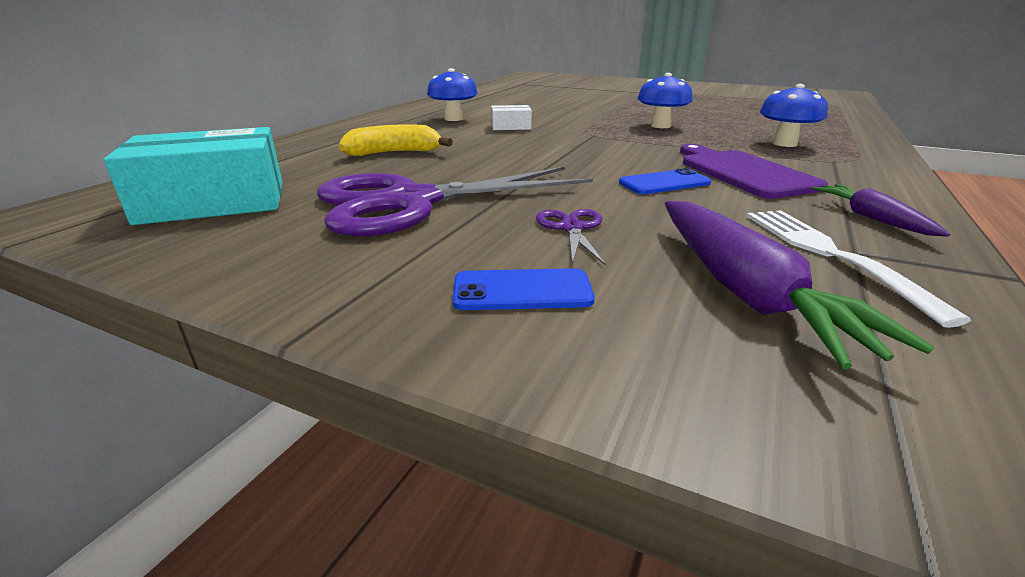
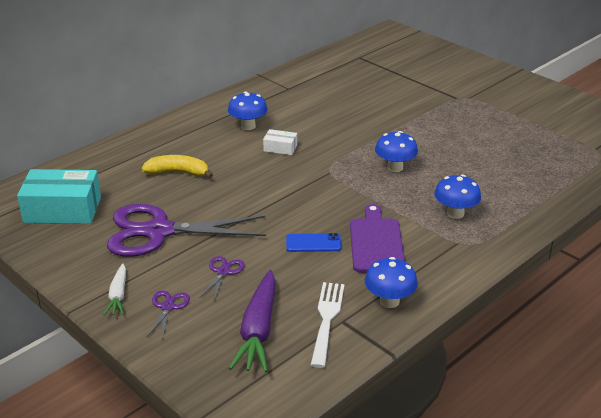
camera: 20 degrees right, 5 degrees up
blue phone [453,268,595,310] -> purple scissors [146,291,190,338]
purple carrot [812,184,950,237] -> blue mushroom [365,257,418,308]
none -> white carrot [104,264,126,315]

